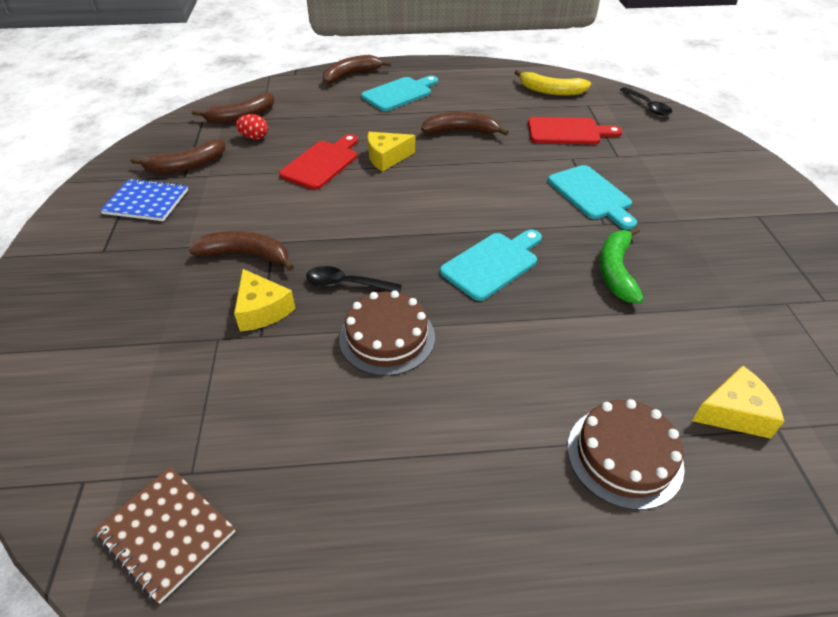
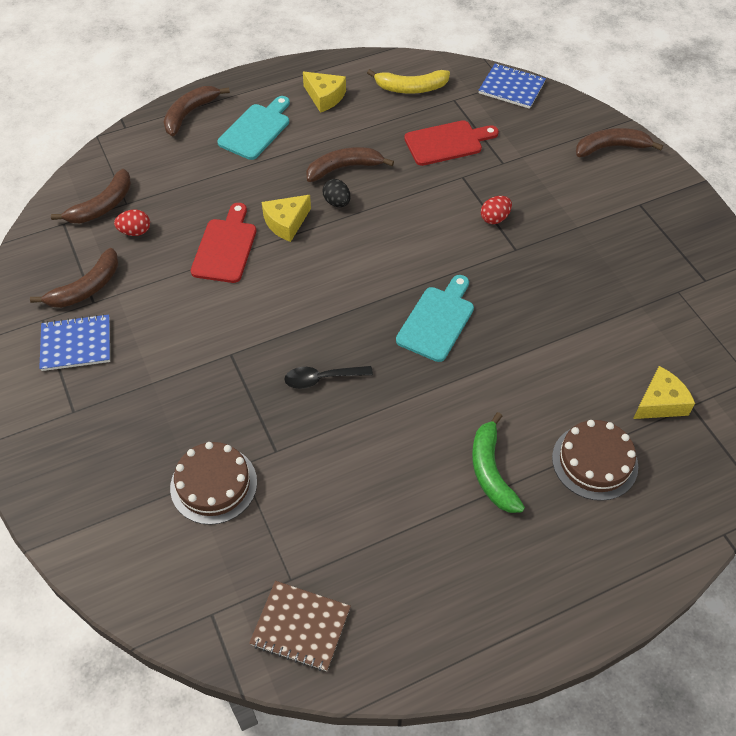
camera: 20 degrees left, 10 degrees up
brown banana [188,231,294,271] -> brown banana moved to [576,128,663,157]
yellow cheese [234,269,296,332] -> yellow cheese moved to [303,72,346,113]
brown cake [339,290,435,376] -> brown cake moved to [170,442,257,525]
turquoise cutting board [548,165,637,230] -> red egg [481,196,512,224]
green banana [599,226,644,303] -> green banana moved to [472,412,525,513]
black spoon [620,87,672,116] -> blue notebook [478,63,546,109]
none -> black egg [322,179,350,207]

